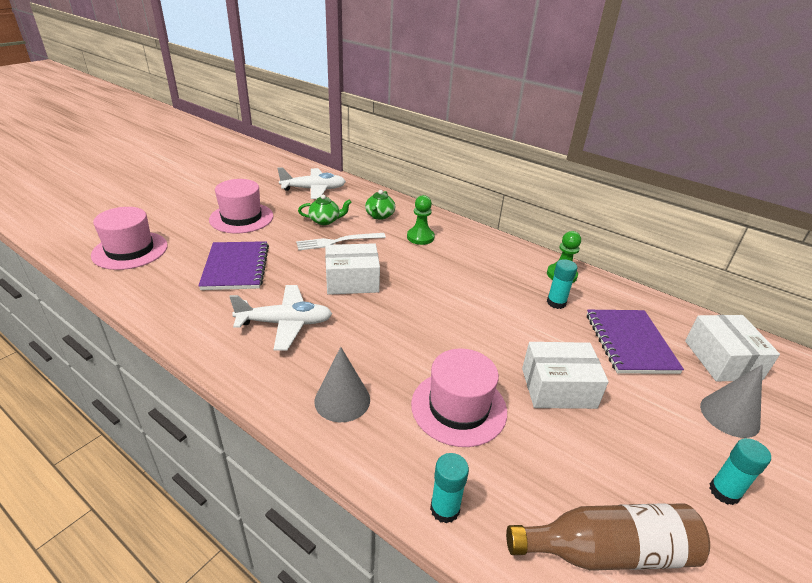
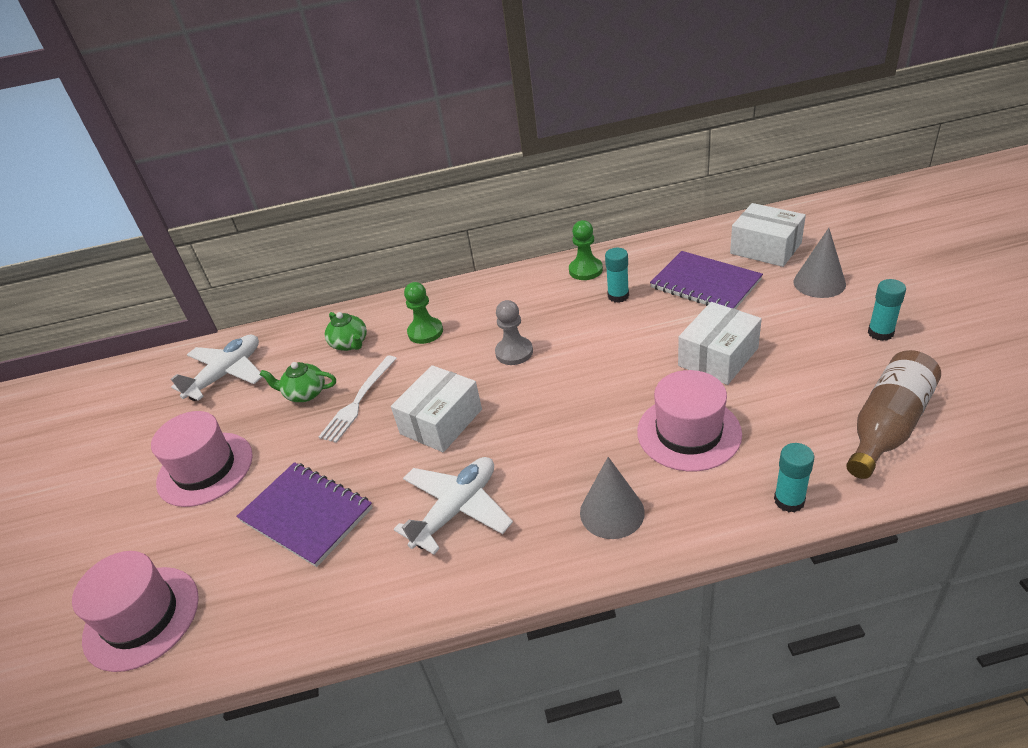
camera: 40 degrees left, 5 degrees up
green teapot [298,194,352,225] -> green teapot turned 120 degrees counterclockwise [260,362,336,402]
none -> grey pawn [495,300,533,365]

